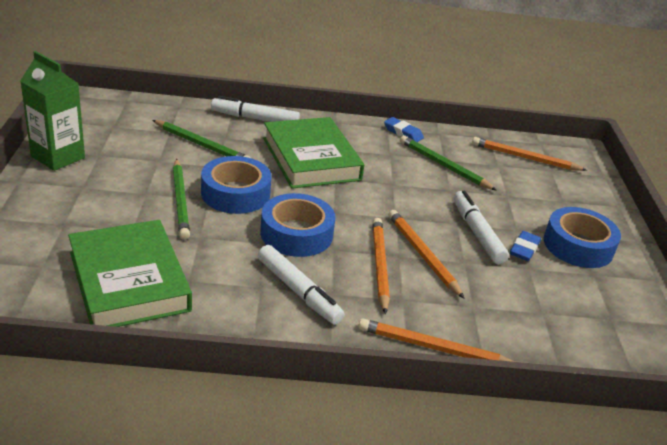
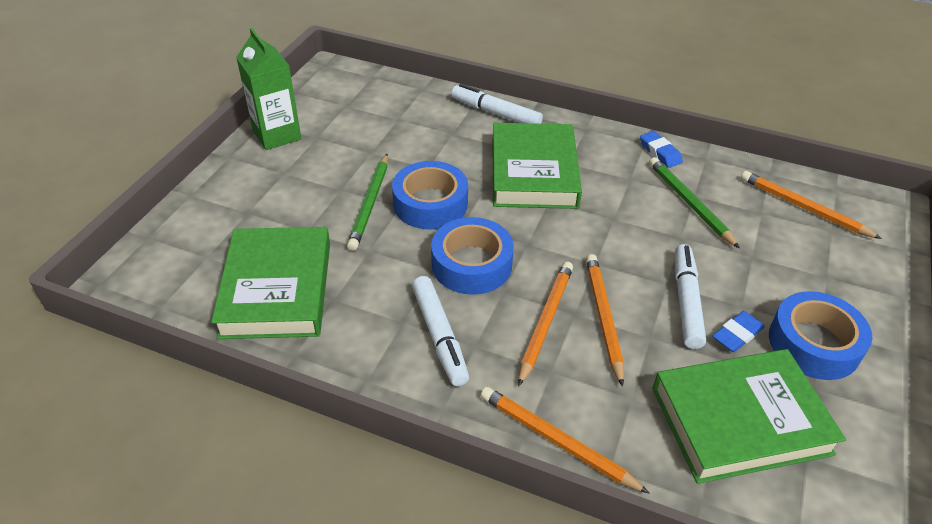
camera: 25 degrees right, 10 degrees up
green pencil [152,120,251,158] -> none
none -> green book [652,349,846,484]

